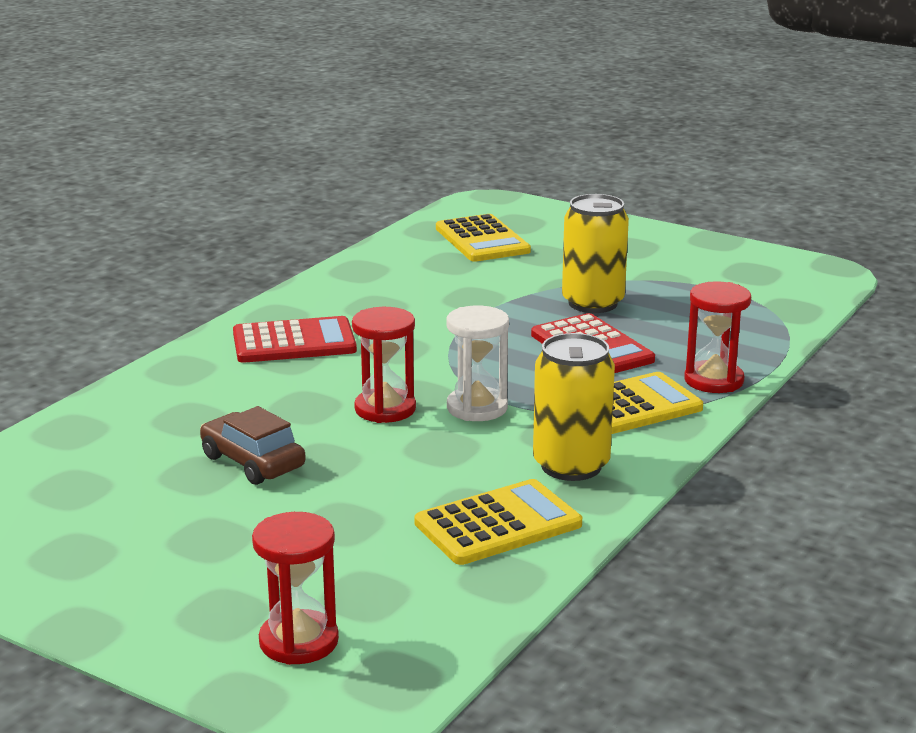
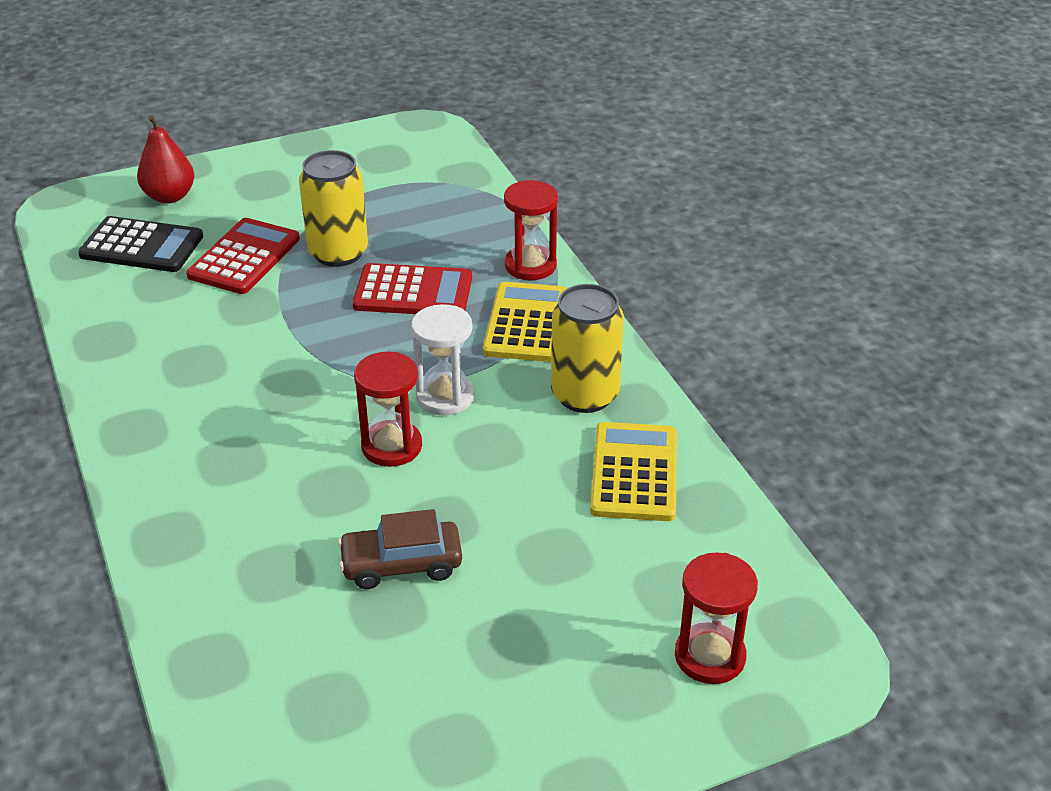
camera: 55 degrees left, 15 degrees up
red calculator [233,316,357,363] -> red calculator moved to [186,218,300,294]
yellow calculator [436,214,531,262] -> black calculator [78,216,203,272]
none -> red pear [137,115,194,204]

